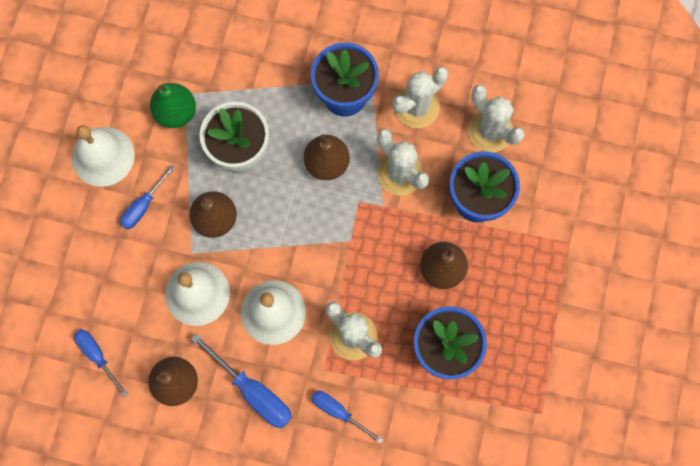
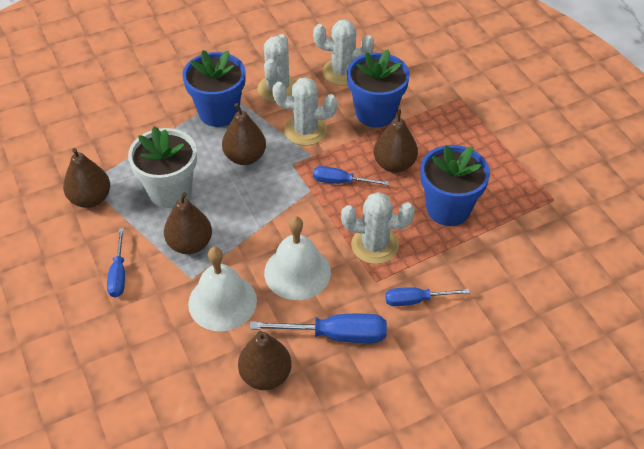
camera: 40 degrees left, 25 degrees down
white bell [72,125,135,187] -> none
blue screwdriver [74,329,128,397] -> blue screwdriver moved to [313,166,389,185]
green pear [150,83,196,128] -> brown pear [63,148,110,208]

